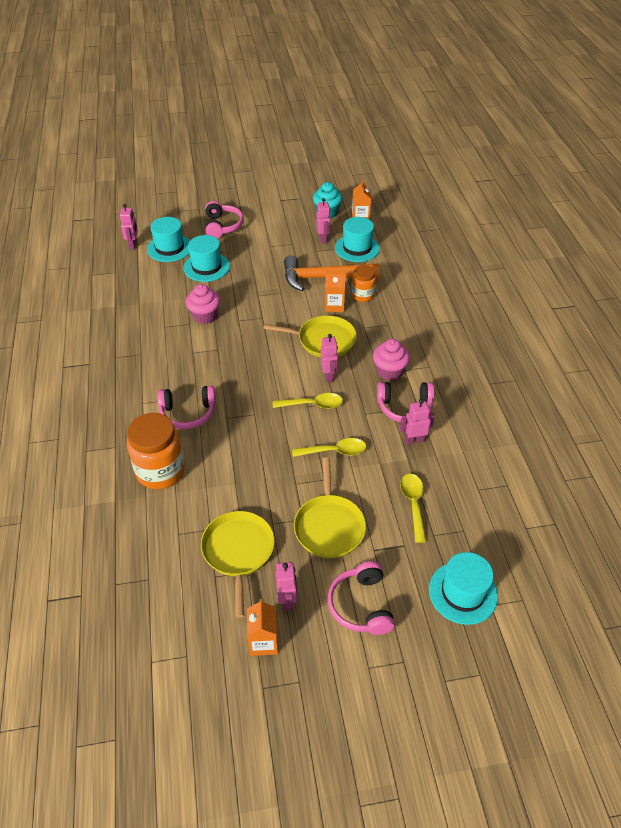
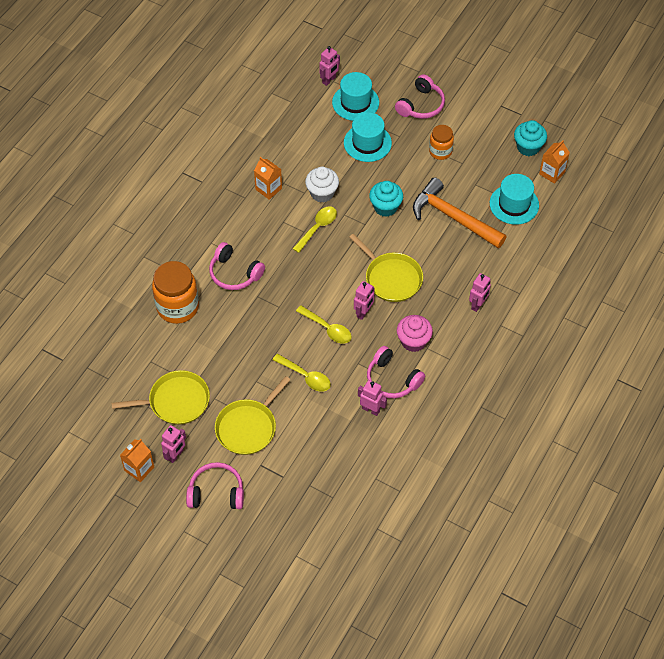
camera: 40 degrees right, 10 degrees up
pink cupcake [186,284,220,324] -> white cupcake [305,167,339,203]
yellow pan [201,511,275,618] -> yellow pan turned 45 degrees clockwise [111,370,210,425]
pink robot [316,198,330,244] -> pink robot moved to [469,273,491,312]
orange carton [325,270,346,312] -> orange carton moved to [254,157,282,200]
pink headphones [328,561,395,635] -> pink headphones turned 60 degrees clockwise [186,462,244,509]
orange jar [351,265,376,302] -> orange jar moved to [429,125,454,160]
yellow spoon [400,474,426,543] -> yellow spoon moved to [293,207,337,253]
turquoise hat [429,552,498,625] -> none
none -> turquoise cupcake [369,181,403,217]

